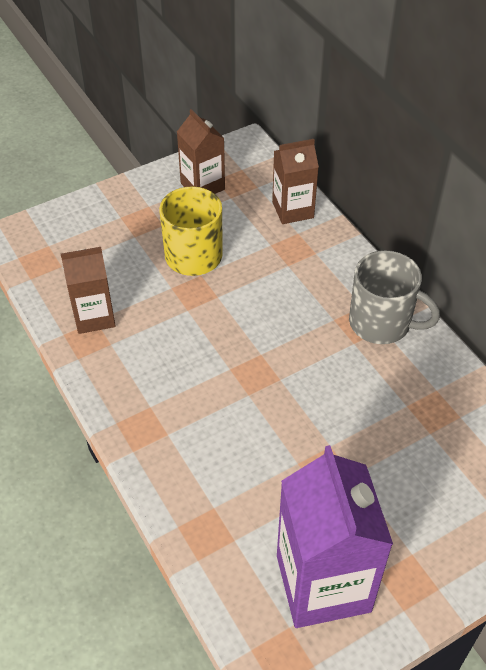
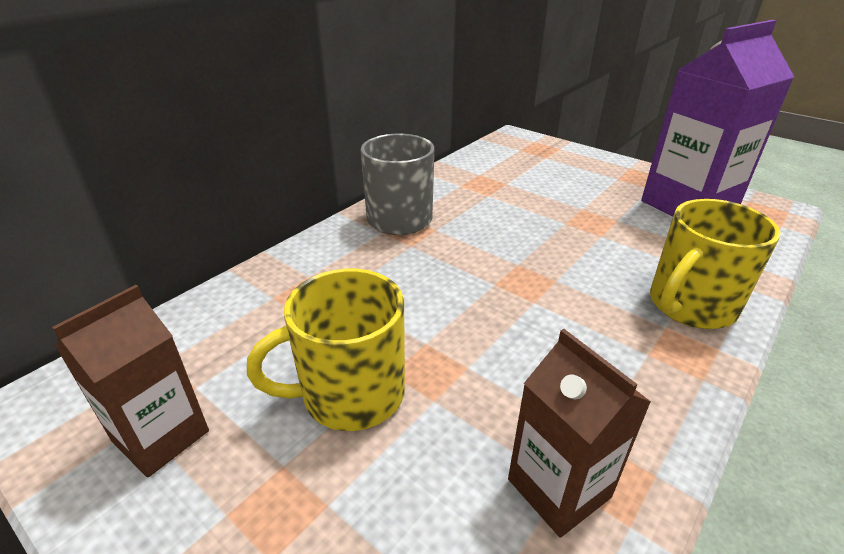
camera: 110 degrees left, 15 degrees down
brown carton [272,139,319,224] -> none
none -> yellow mug [650,199,780,329]

